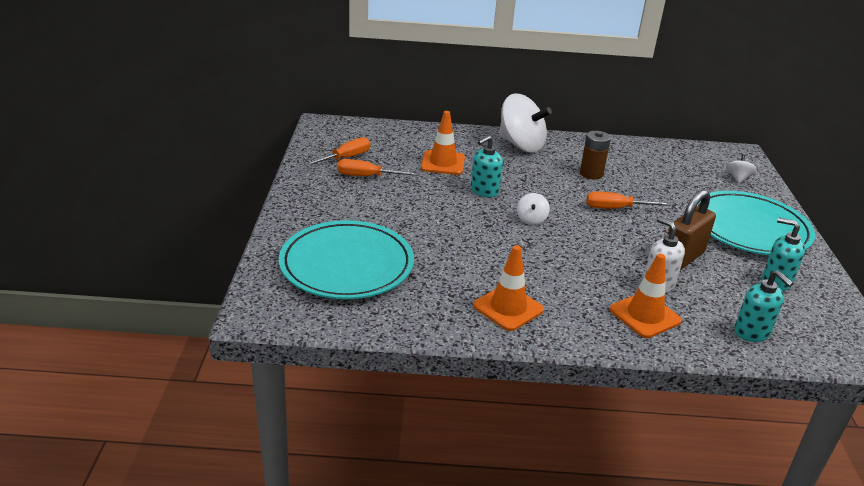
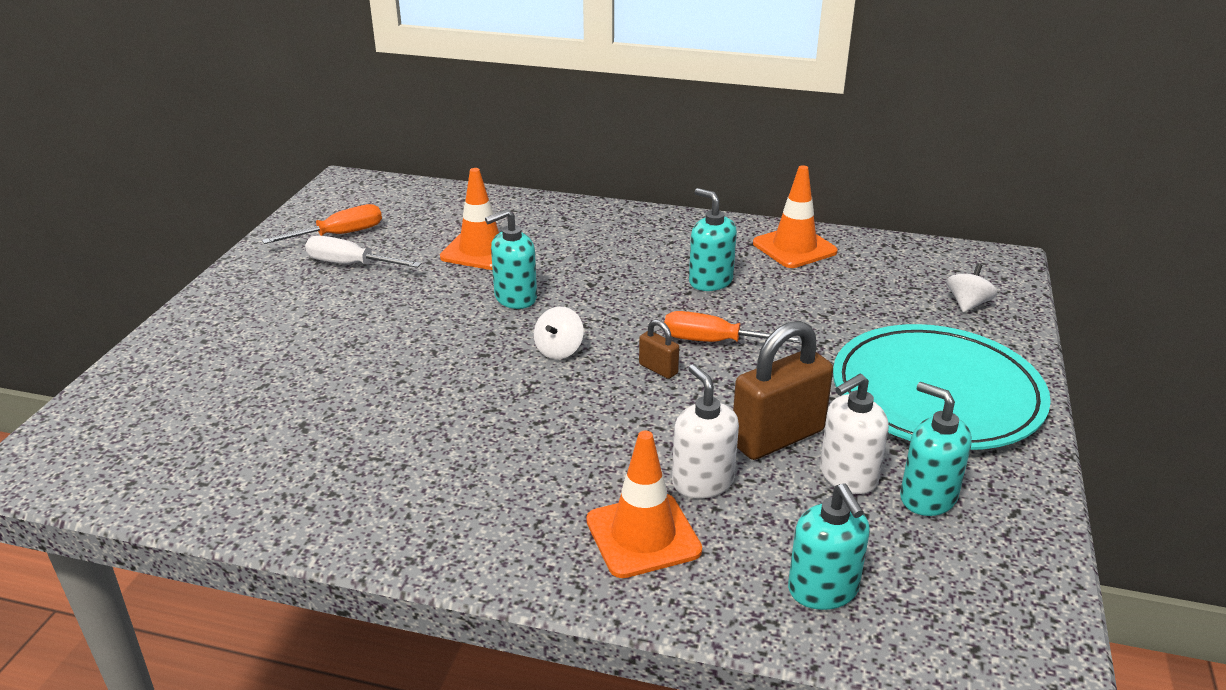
camera: 15 degrees right, 0 degrees up
turquoise plate [279,220,414,299] -> none
orange screwdriver [337,159,419,176] -> white screwdriver [305,235,422,268]
orange traffic cone [473,245,544,331] -> orange traffic cone moved to [753,165,838,268]
white spinning top [499,94,552,153] -> none
brown battery [580,131,611,179] -> turquoise soap dispenser [689,188,737,291]
none -> brown padlock [639,319,679,379]
none -> white soap dispenser [820,374,889,494]

